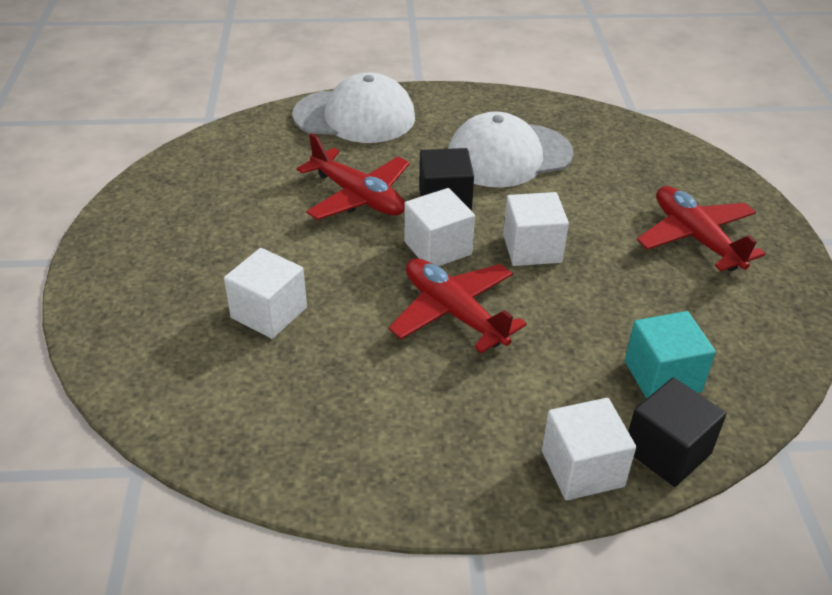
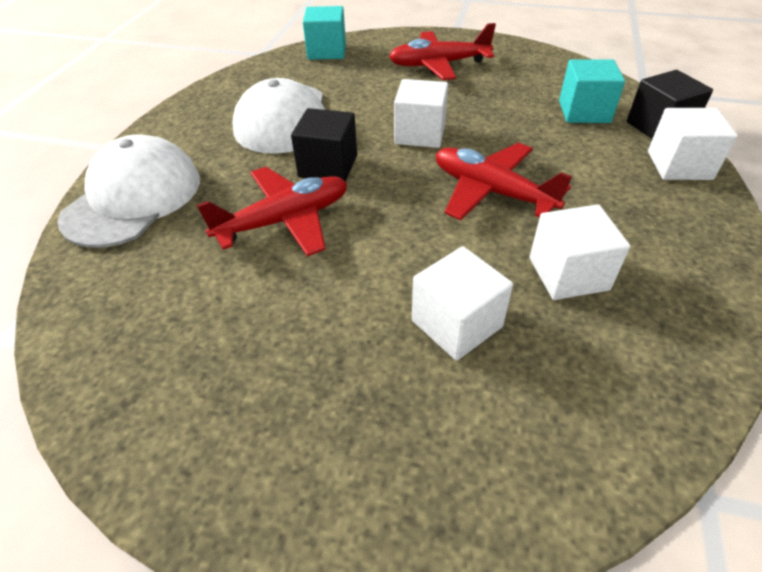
camera: 70 degrees left, 5 degrees up
red plane [389,258,527,353] -> red plane turned 60 degrees clockwise [436,143,572,220]
white cube [404,188,475,266] -> white cube moved to [529,204,630,300]
none -> turquoise cube [303,6,346,60]

